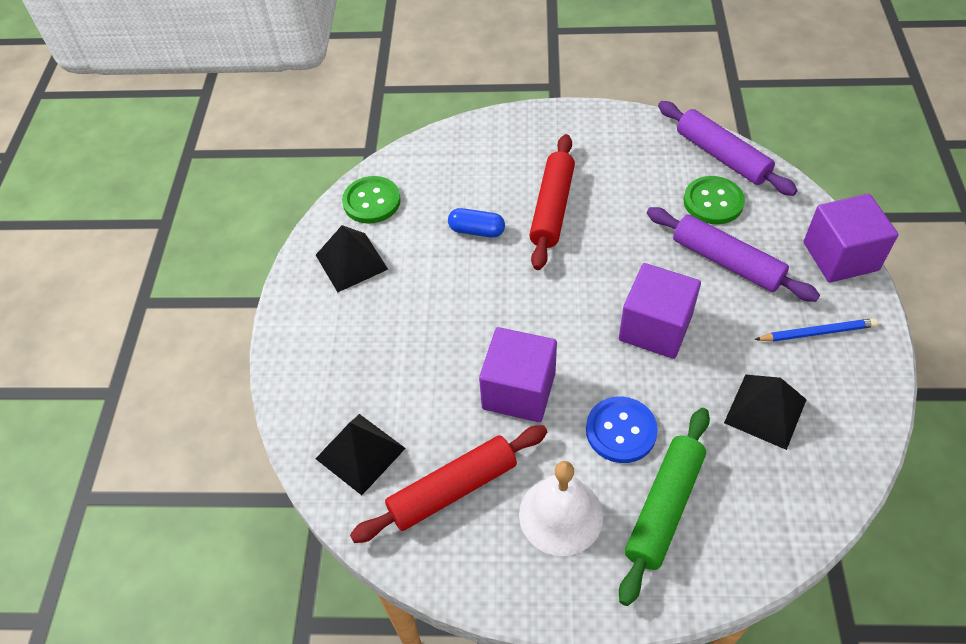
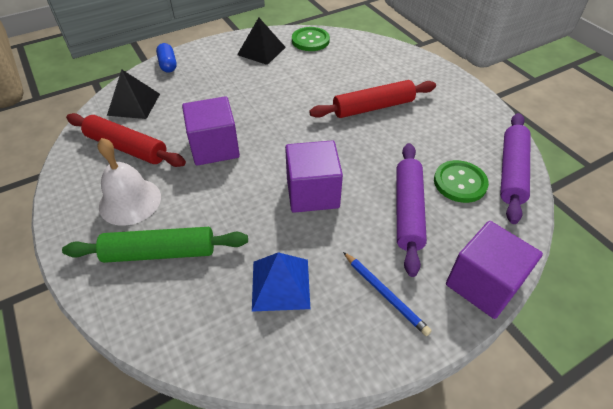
camera: 55 degrees right, 5 degrees down
blue capsule [448,208,505,238] -> blue capsule moved to [156,43,177,73]
blue button [586,396,658,463] -> none
black pyramid [724,374,807,450] -> blue pyramid [252,252,310,312]

